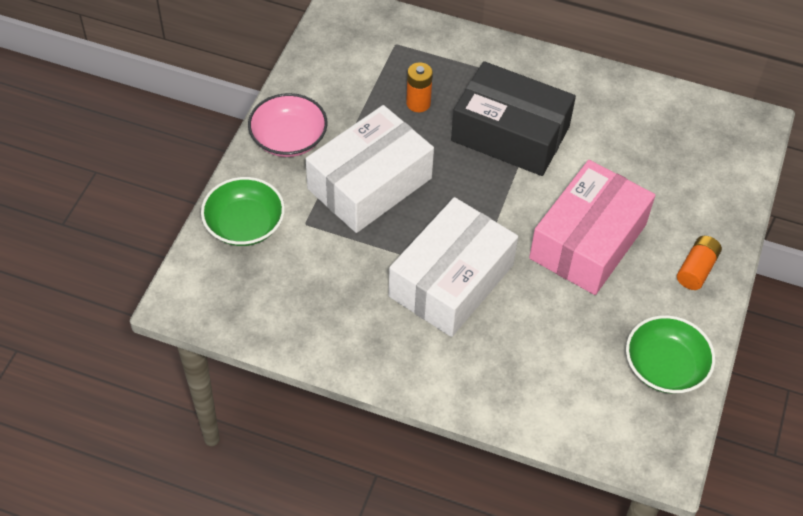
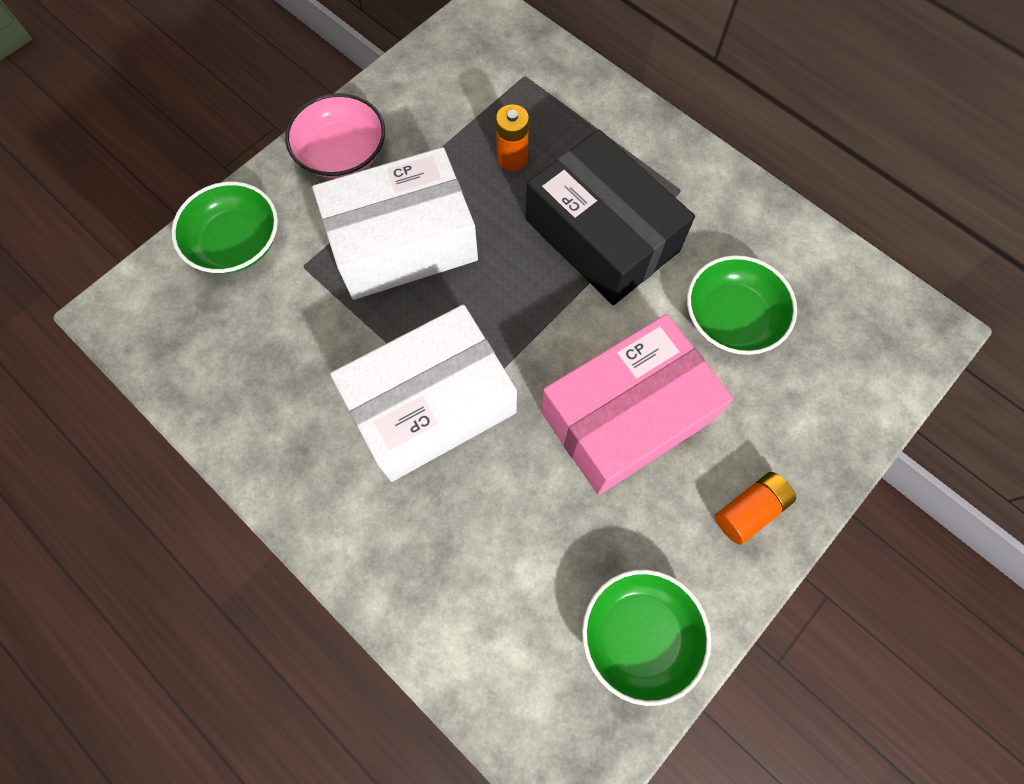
camera: 25 degrees right, 15 degrees up
none -> green bowl [687,255,797,355]

